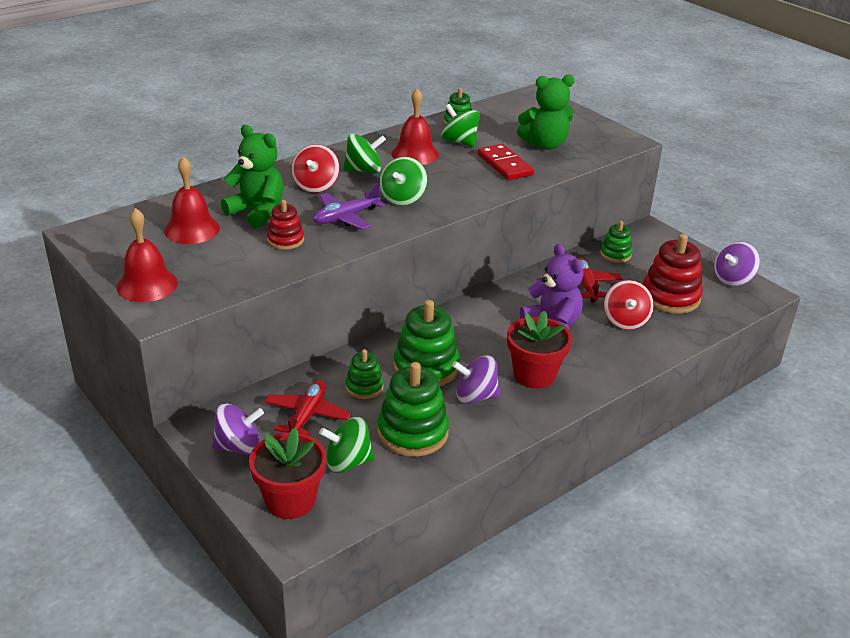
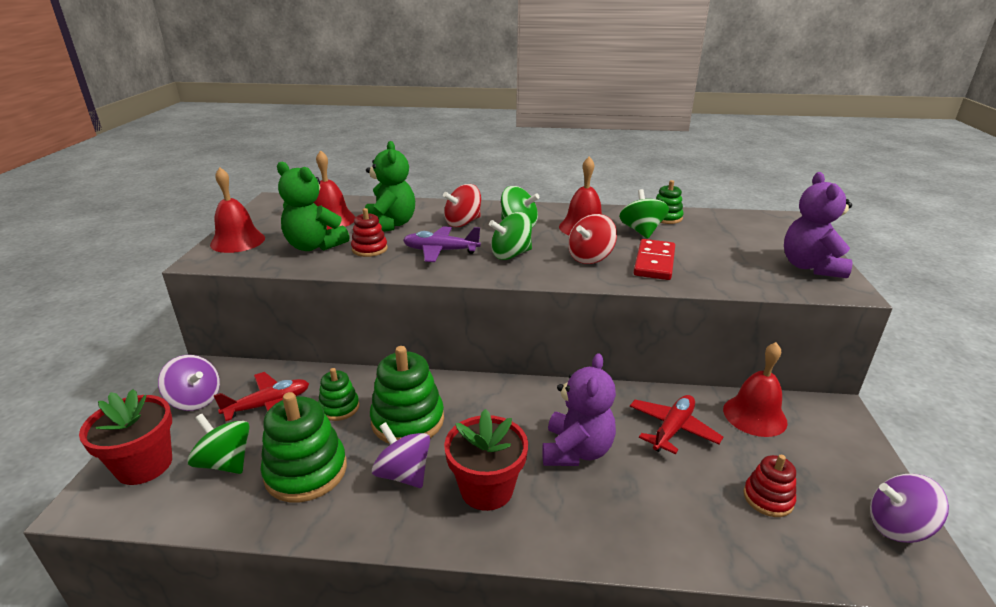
camera: 45 degrees right, 5 degrees down
green teddy bear [517,74,575,150] -> green teddy bear moved to [277,162,349,251]
green stacking toy [600,221,632,263] -> red bell [723,342,788,437]
red spinning top [604,280,654,330] -> red spinning top moved to [568,214,617,264]
red stacking toy [643,234,703,314] -> red stacking toy [743,455,796,517], size x0.56
none -> purple teddy bear [784,172,853,278]

